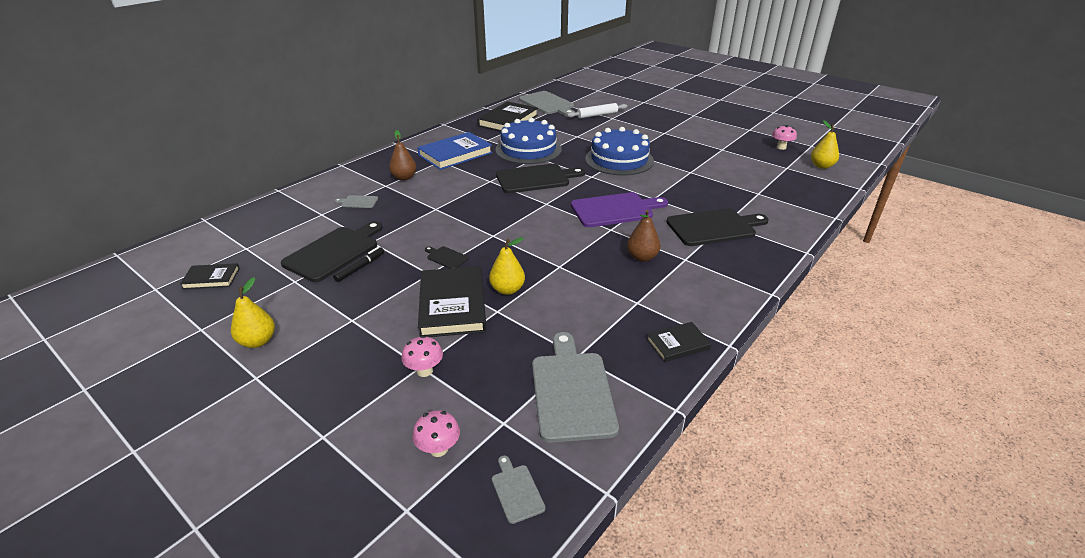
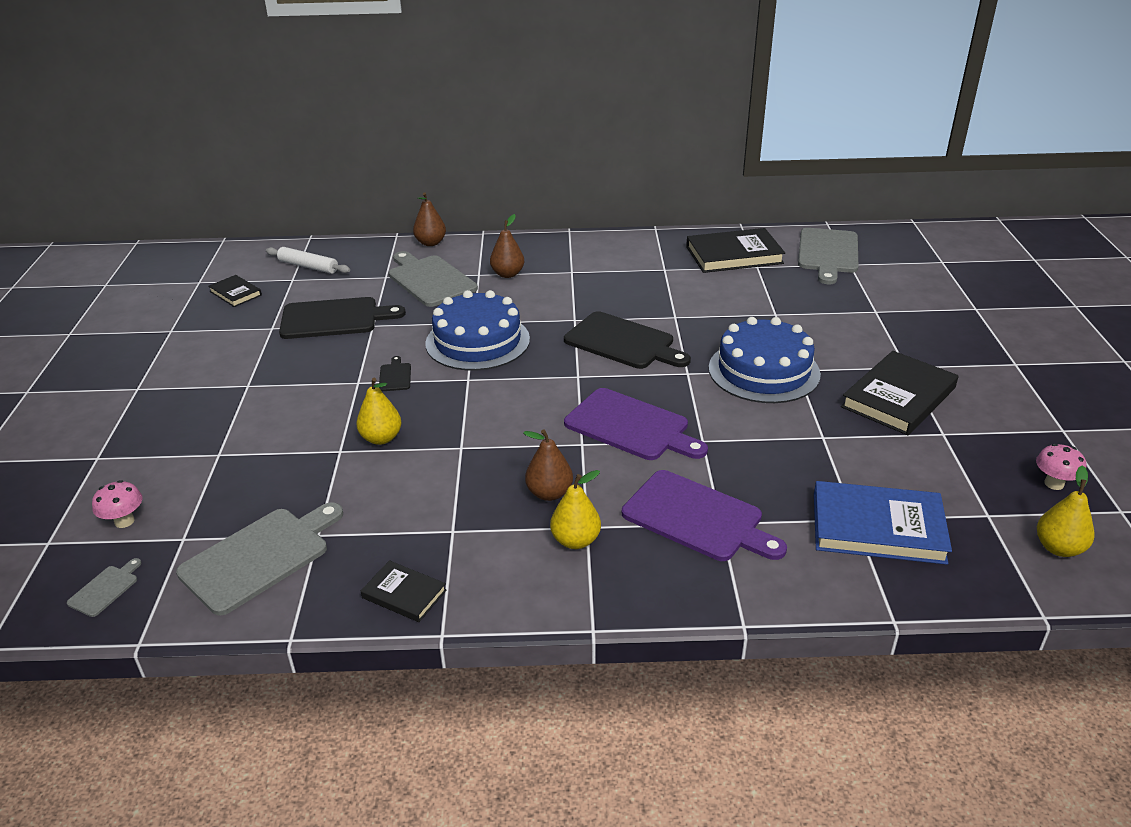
camera: 50 degrees right, 0 degrees up
yellow pear [231,277,275,348] -> yellow pear moved to [550,470,601,549]
black marker [333,247,384,282] -> none
grey cutting board [334,195,378,208] -> grey cutting board [389,251,478,307], size x2.25
pink mushroom [401,336,443,377] -> none
blue book [417,132,493,170] -> blue book moved to [814,481,952,565]
black book [418,266,487,337] -> black book moved to [841,351,958,435]
blue cake [495,118,562,164] -> blue cake moved to [425,290,530,371]
white rolling pin [567,103,627,118] -> white rolling pin moved to [266,247,350,274]
black cutting board [666,208,769,246] -> purple cutting board [622,470,787,561]
none -> brown pear [413,192,446,246]

